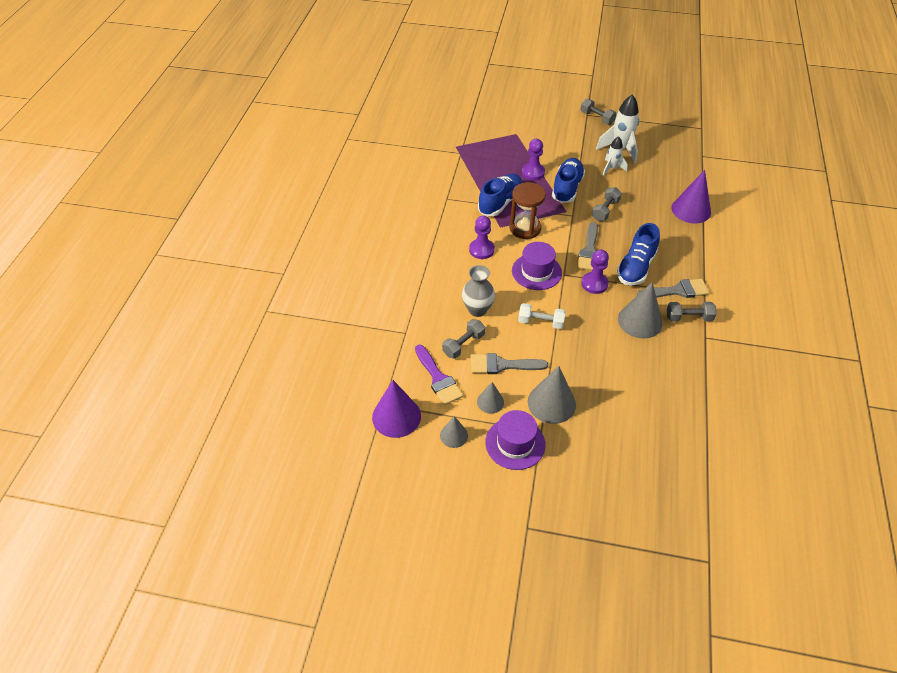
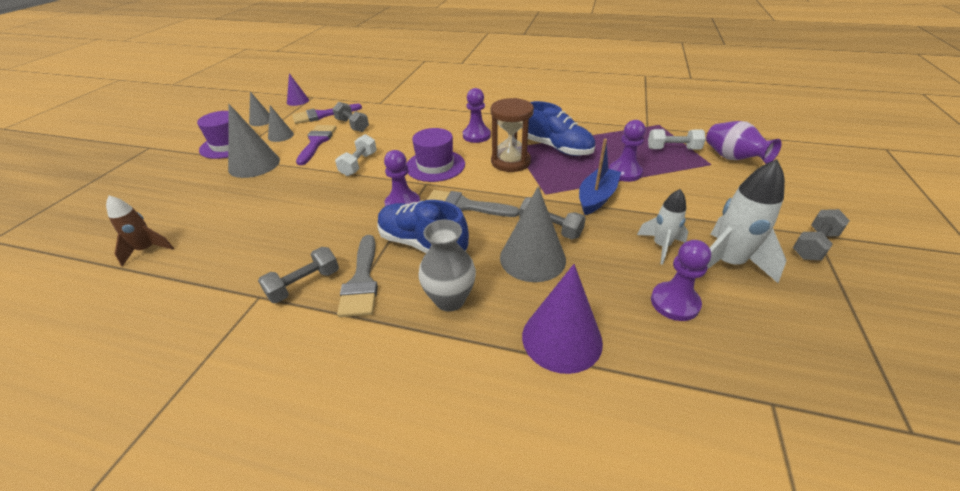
camera: 95 degrees right, 10 degrees down
purple cone [372,380,421,438] -> purple cone [287,73,309,106], size x0.56
grey vase [462,265,495,317] -> grey vase moved to [418,220,476,312]
grey brush [471,353,548,374] -> purple brush [296,125,337,165]
blue shoe [552,158,585,203] -> blue boat [579,139,621,215]
grey cone [618,282,663,339] -> grey cone moved to [500,186,566,282]
grey dumbbell [667,302,717,321] -> grey dumbbell turned 45 degrees clockwise [258,247,339,303]
none -> brown rocket [106,195,174,267]
none -> white dumbbell [648,129,706,150]
none -> purple pawn [651,240,711,321]
none -> purple vase [706,121,782,164]

